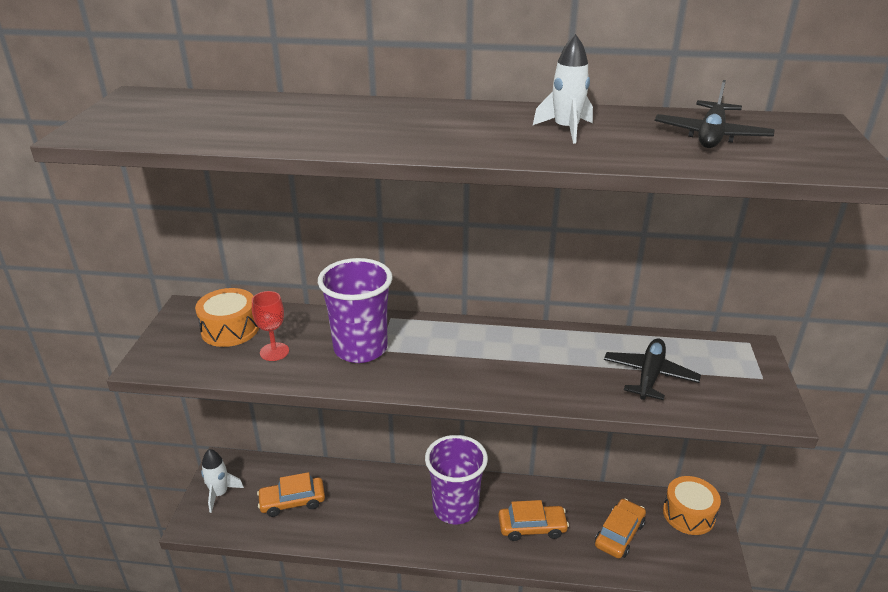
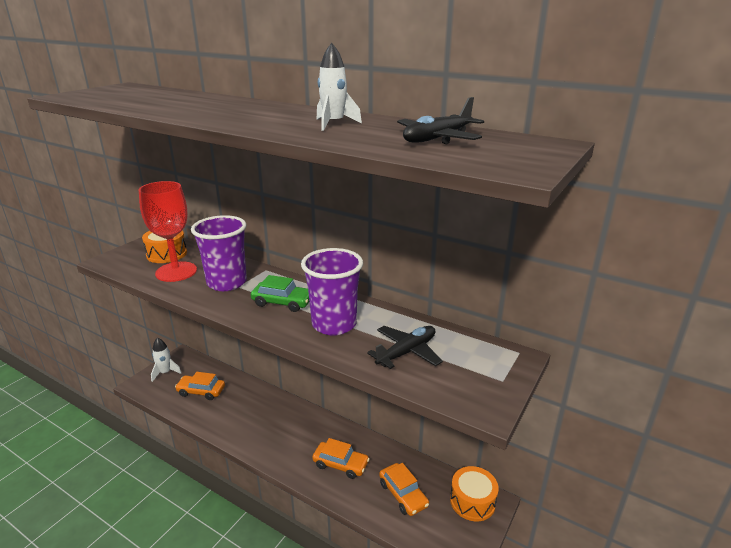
camera: 25 degrees right, 5 degrees down
red goblet [252,291,289,361] -> red goblet [139,181,197,282], size x1.97
purple cup [425,435,488,524] -> purple cup moved to [301,248,363,335]
orange car [595,499,646,559] -> orange car turned 90 degrees clockwise [379,463,429,516]
none -> green car [251,275,309,312]

